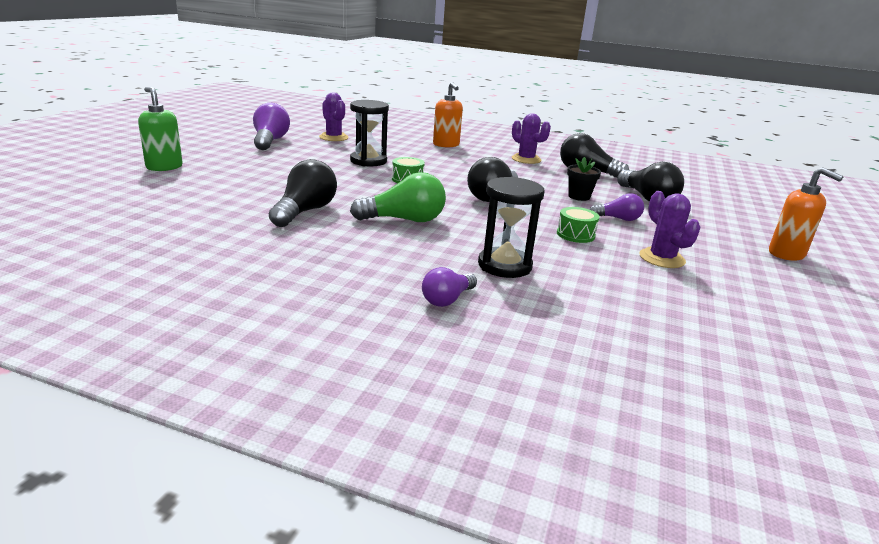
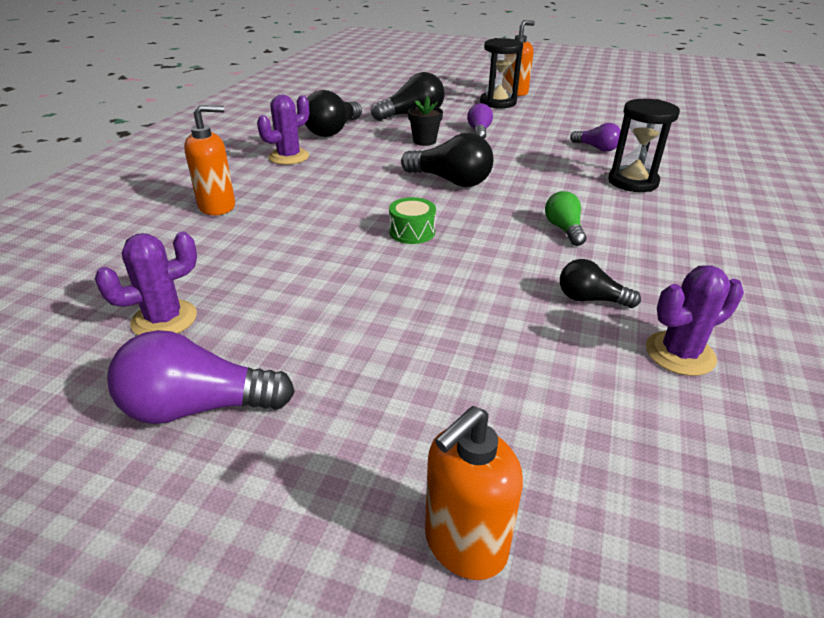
camera: 90 degrees left, 10 degrees up
green soap dispenser [138,87,183,171] -> orange soap dispenser [425,406,523,580]
black light bulb [269,159,337,227] -> black light bulb [560,259,641,308], size x0.60
black hourglass [350,100,389,167] -> black hourglass moved to [480,38,523,108]
green light bulb [350,172,446,222] -> green light bulb [545,191,586,246], size x0.60
purple light bulb [422,267,477,307] -> purple light bulb moved to [570,123,621,152]
green drum [557,207,600,243] -> none
purple cactus [639,191,701,268] -> purple cactus moved to [646,265,744,376]

